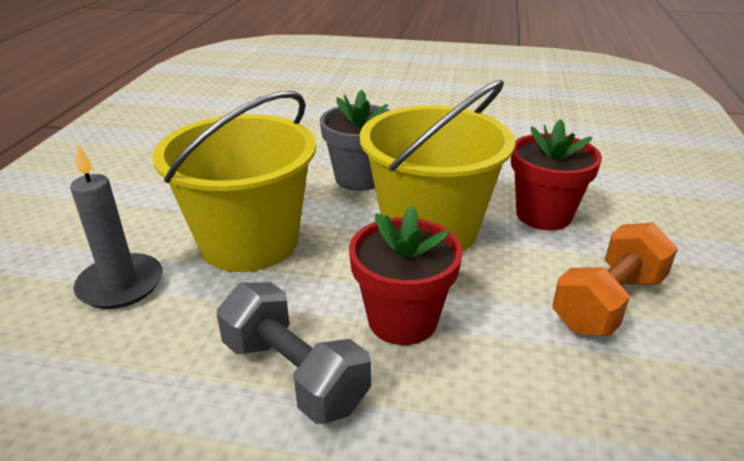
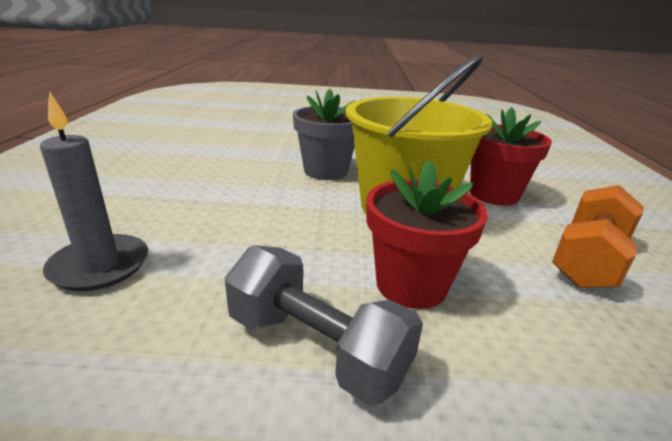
camera: 10 degrees left, 5 degrees down
yellow bucket [152,91,316,272] -> none

